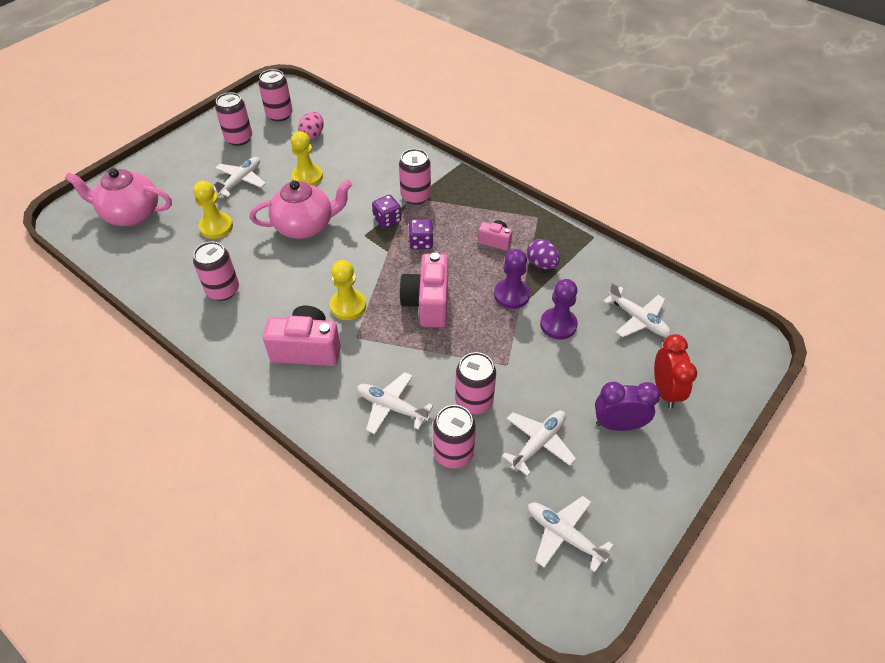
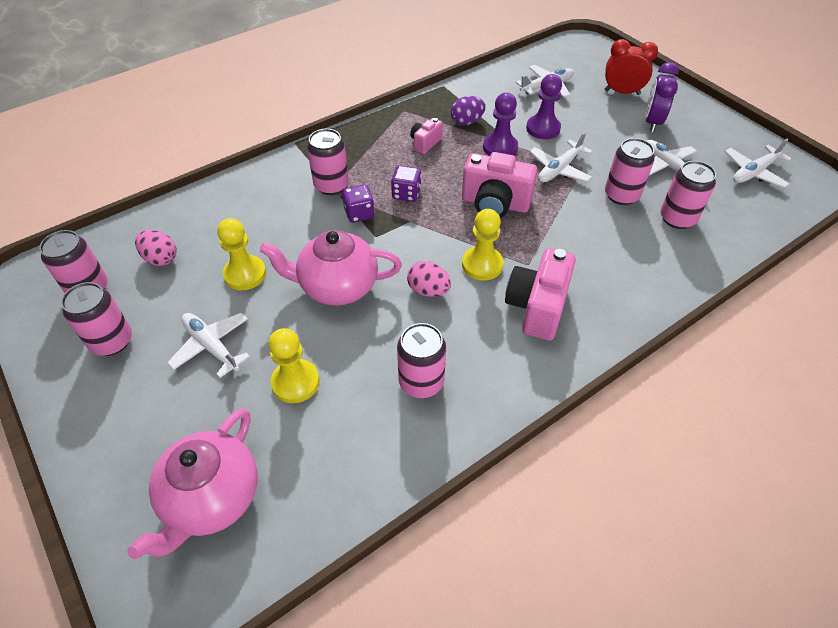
camera: 75 degrees left, 0 degrees up
pink teapot [250,180,352,239] -> pink teapot turned 90 degrees counterclockwise [259,230,402,306]
white plane [357,372,433,435] -> white plane moved to [530,132,592,183]
none -> pink egg [407,261,451,297]

